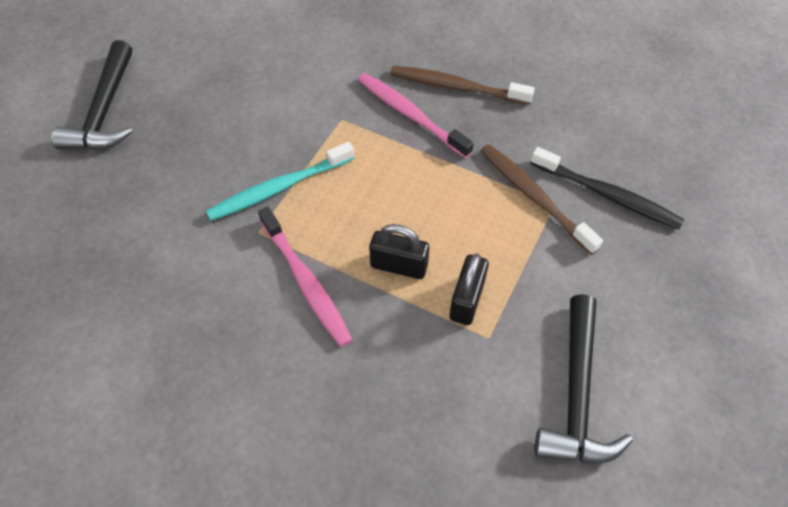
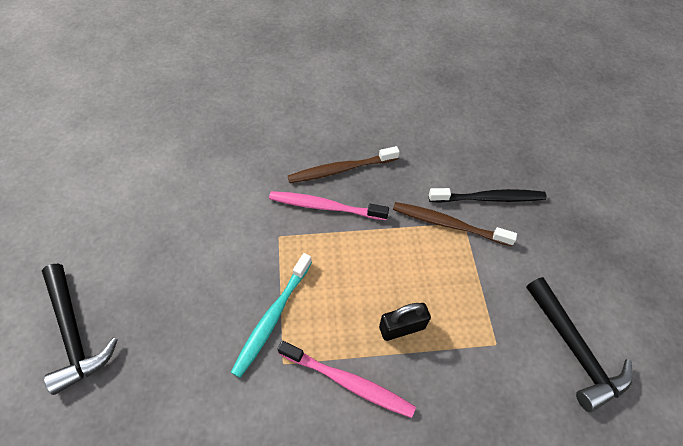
camera: 35 degrees left, 0 degrees up
black padlock [449,253,489,325] -> none

